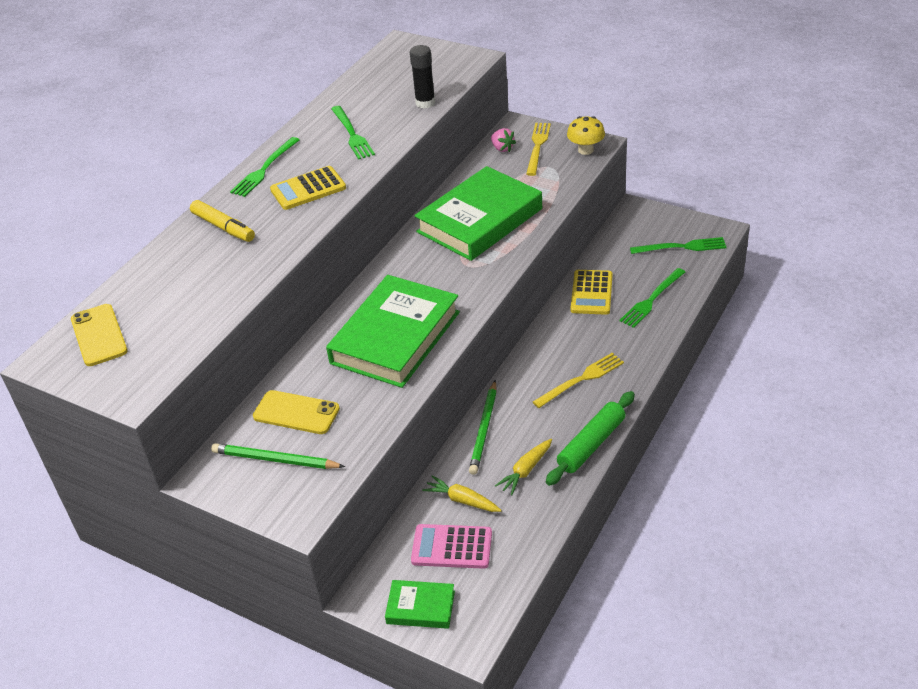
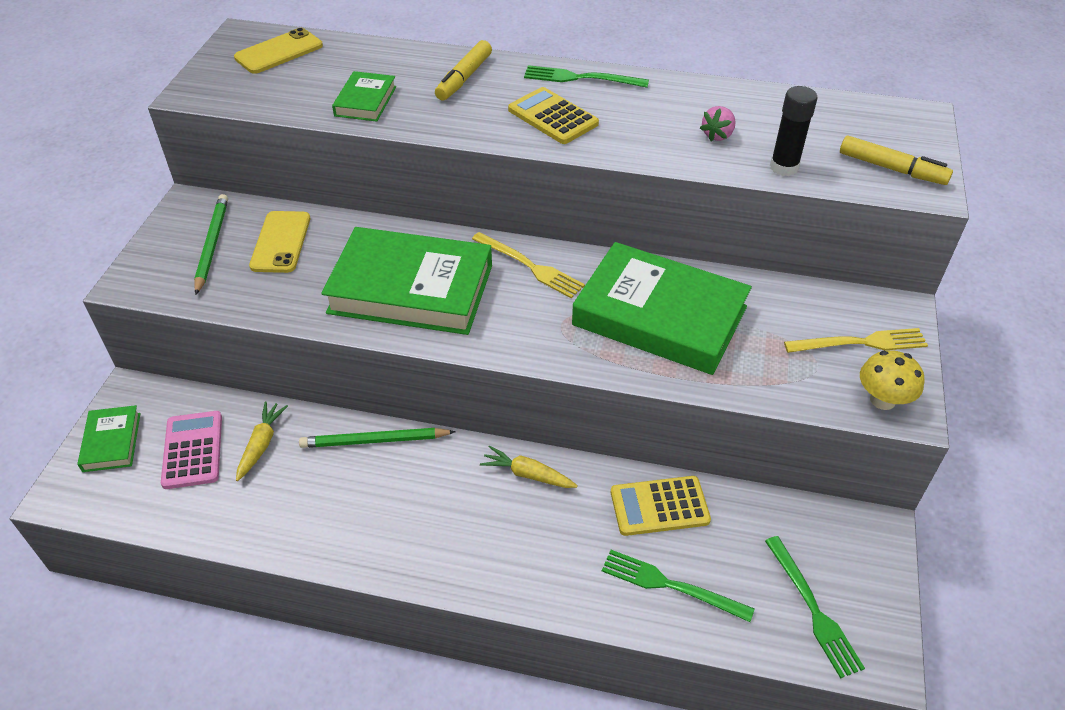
camera: 70 degrees right, 5 degrees up
green fork [331,106,375,160] -> none
pink strawberry [491,128,516,152] -> pink strawberry moved to [700,106,736,141]
yellow carrot [495,439,552,495] -> yellow carrot moved to [480,445,578,488]
yellow fork [533,353,624,408] -> yellow fork moved to [472,232,585,298]
green rolling pin [546,391,635,486] -> none
none -> green book [332,71,396,122]
none -> yellow marker [840,135,953,185]

